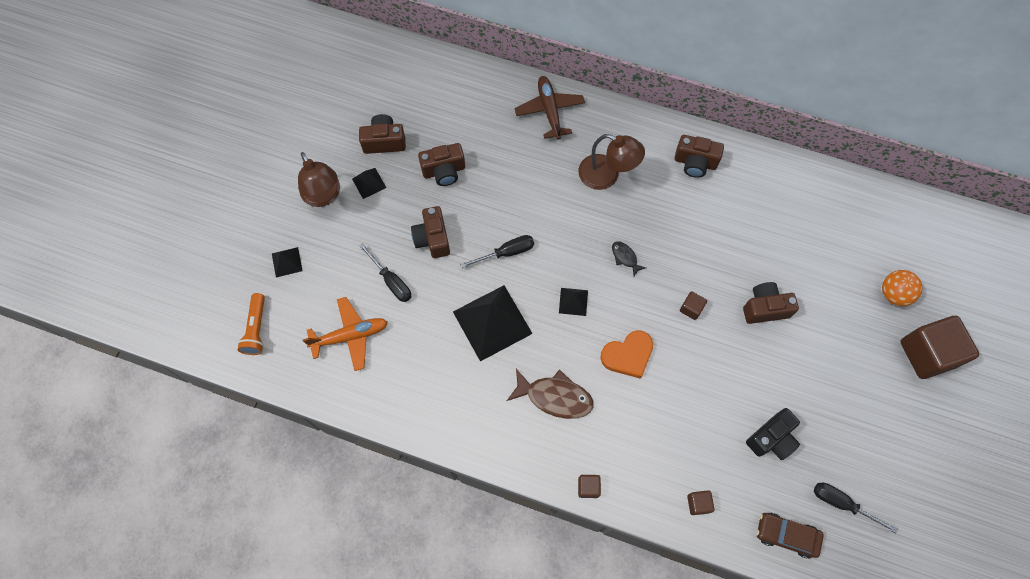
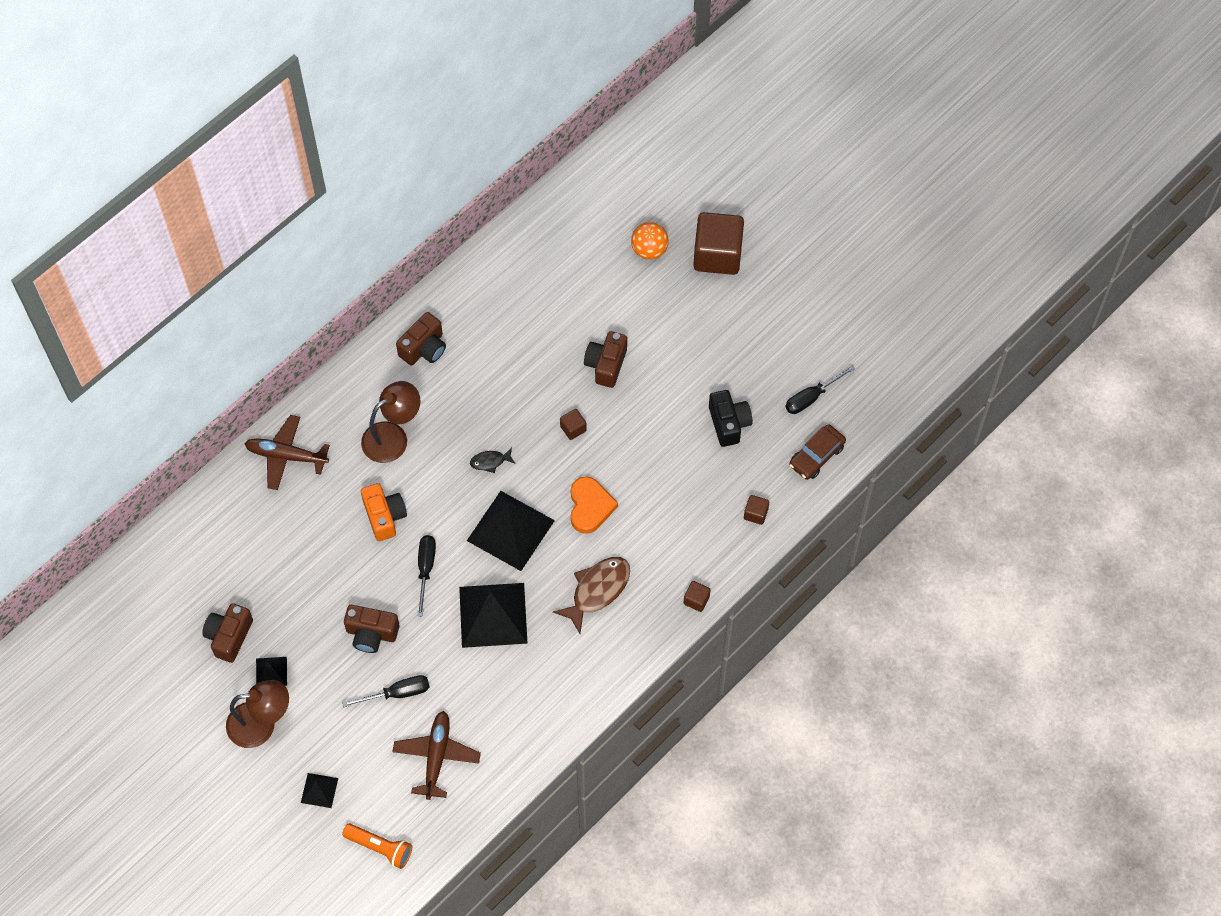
camera: 65 degrees left, 5 degrees down
orange plane [303,297,388,371] -> brown plane [392,711,481,800]
brown camera [418,143,465,186] -> none
black pyramid [559,288,588,316] -> black pyramid [467,491,555,571], size x2.14
none -> orange camera [361,483,407,541]

